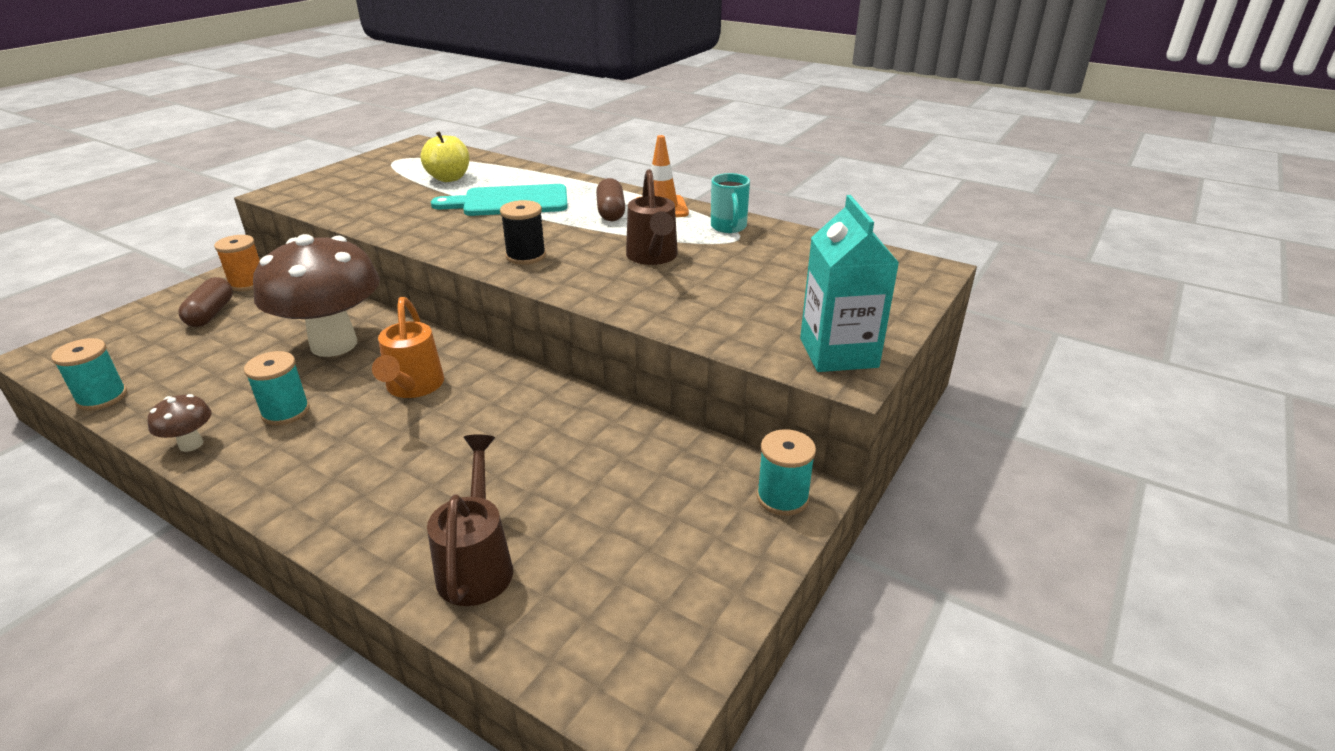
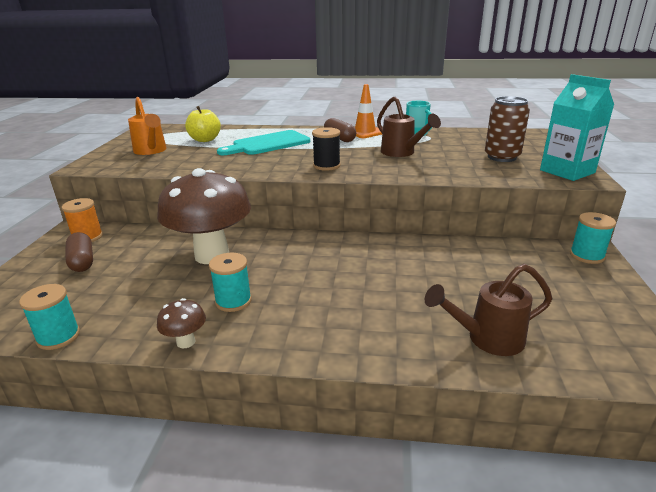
camera: 25 degrees left, 5 degrees down
orange watering can [372,297,444,398] -> orange watering can moved to [128,97,167,155]
brown watering can [427,435,513,606] -> brown watering can turned 75 degrees counterclockwise [425,264,552,356]
none -> brown can [485,96,530,162]

